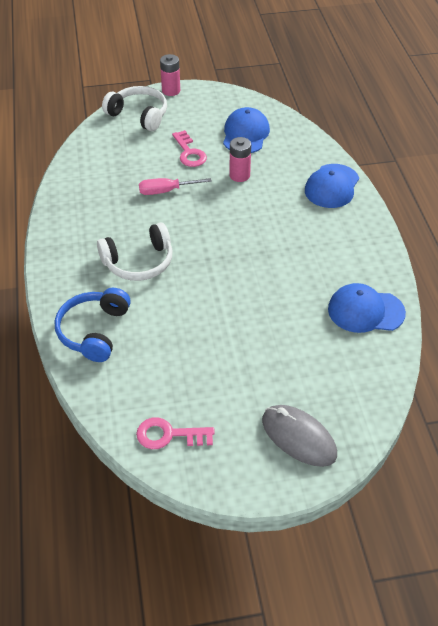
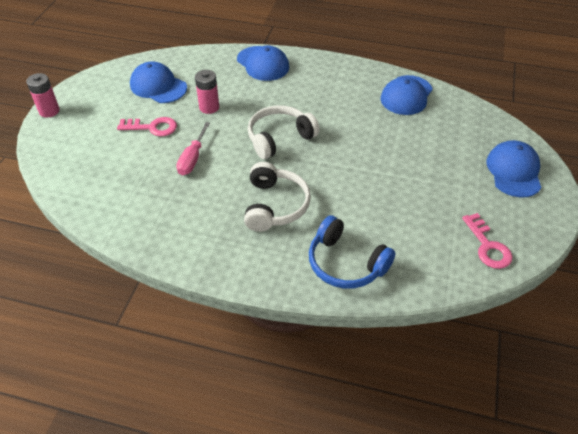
camera: 65 degrees left, 0 degrees up
white headphones [102,86,167,131] -> white headphones moved to [248,105,320,159]
pink key [136,417,215,449] -> pink key turned 45 degrees counterclockwise [462,213,513,269]
grey mouse [262,405,337,467] -> blue cap [486,140,541,198]

